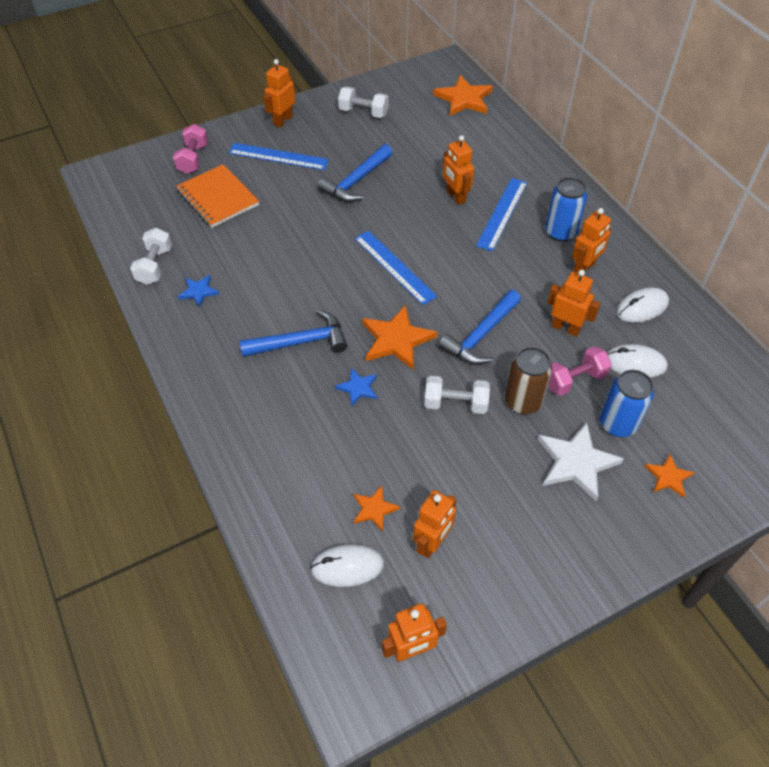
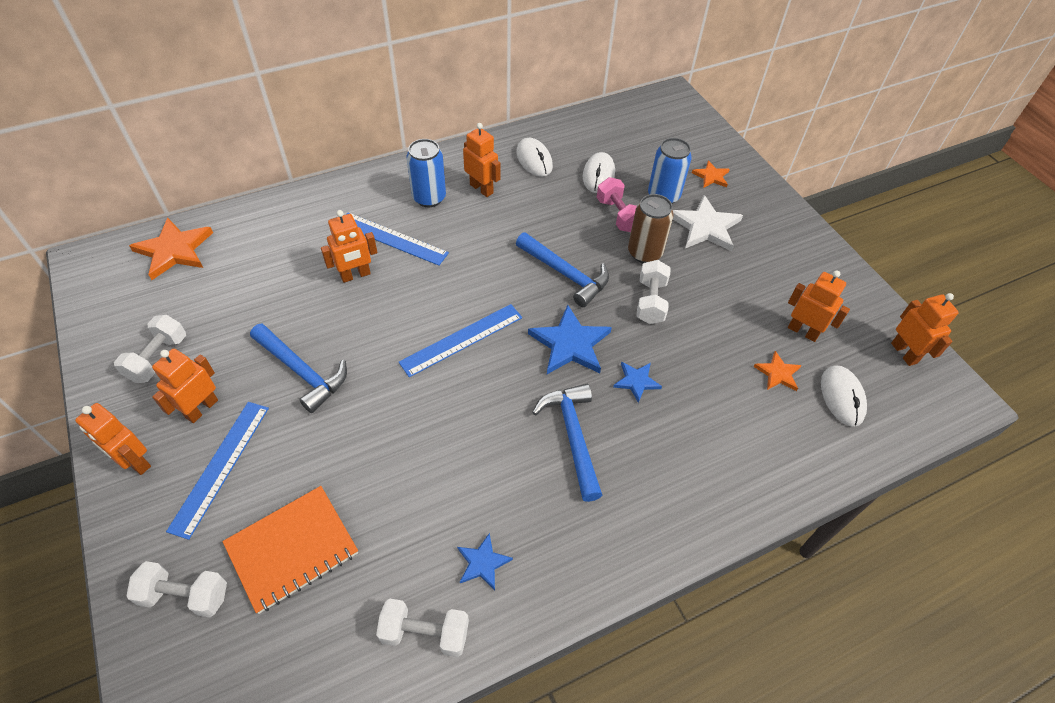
camera: 90 degrees left, 0 degrees up
pink dumbbell [173,124,208,174] -> white dumbbell [127,561,227,618]
orange star [362,305,437,369] -> blue star [528,305,612,374]
orange robot [547,270,600,337] -> orange robot moved to [152,348,218,423]

